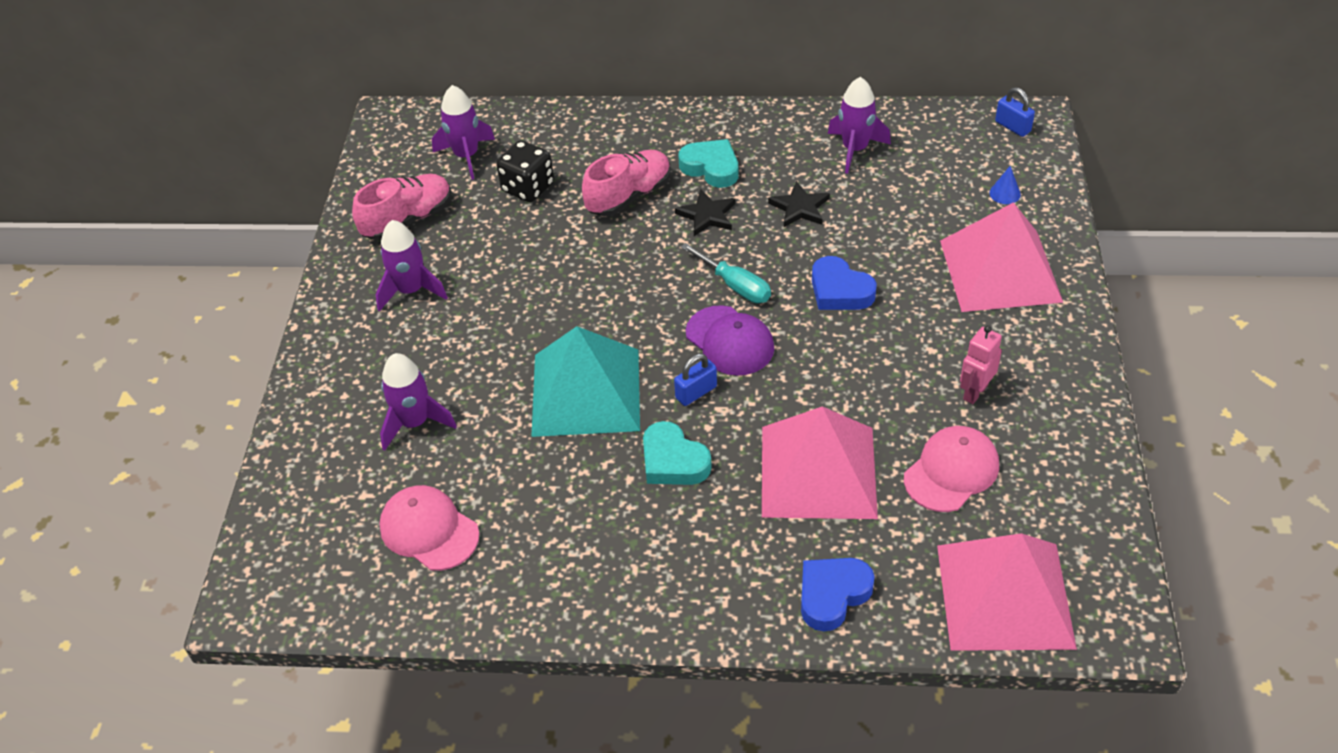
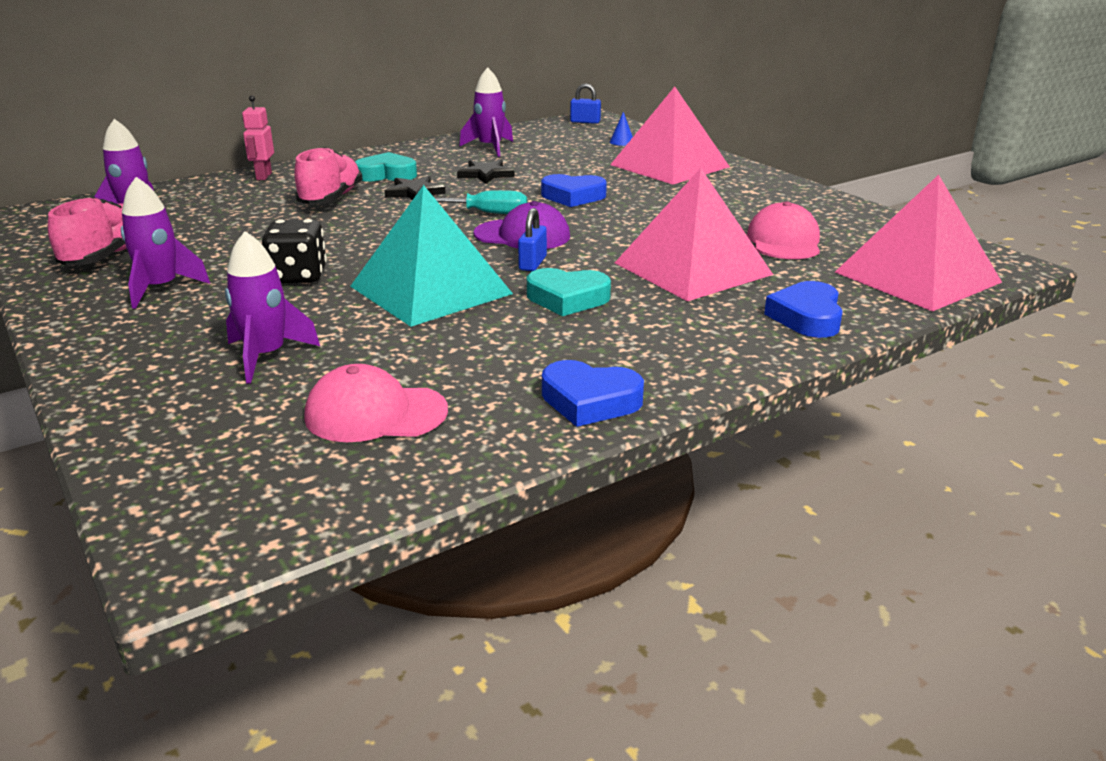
camera: 40 degrees left, 20 degrees down
black dice [496,140,554,202] -> black dice moved to [262,219,327,283]
pink robot [960,325,1002,404] -> pink robot moved to [242,95,274,180]
none -> blue heart [542,360,644,427]

